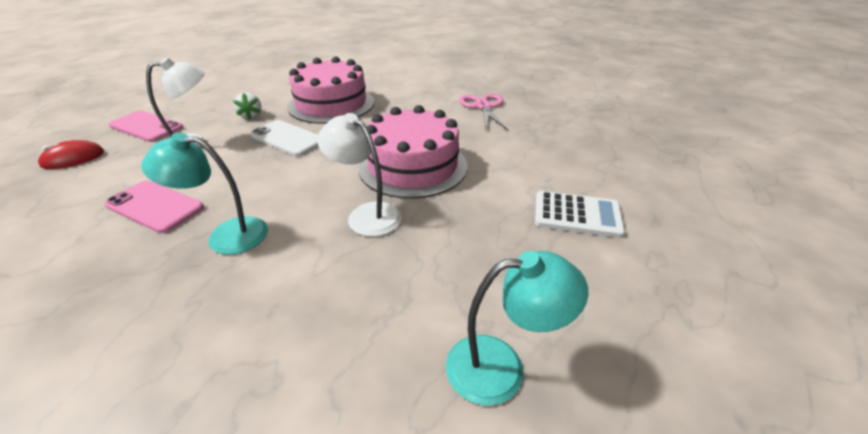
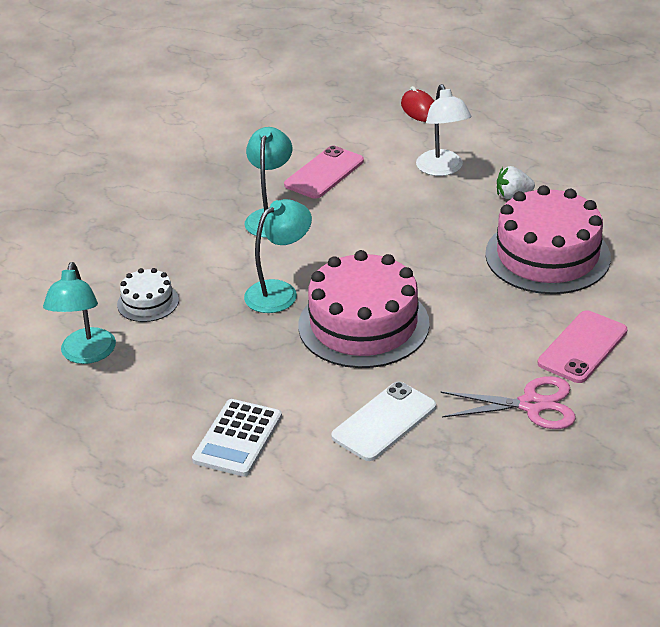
camera: 100 degrees right, 0 degrees up
pink phone [109,110,183,142] -> pink phone moved to [538,310,628,383]
white phone [250,120,318,156] -> white phone moved to [331,382,436,461]
white lamp [317,113,402,237] -> turquoise lamp [244,199,312,313]
none -> white cake [117,268,179,322]

